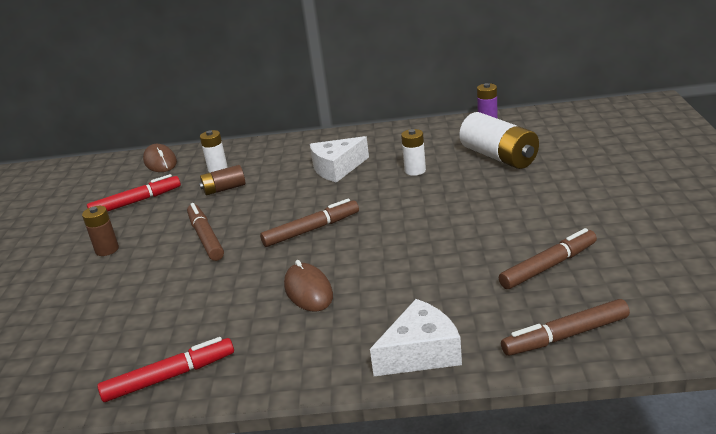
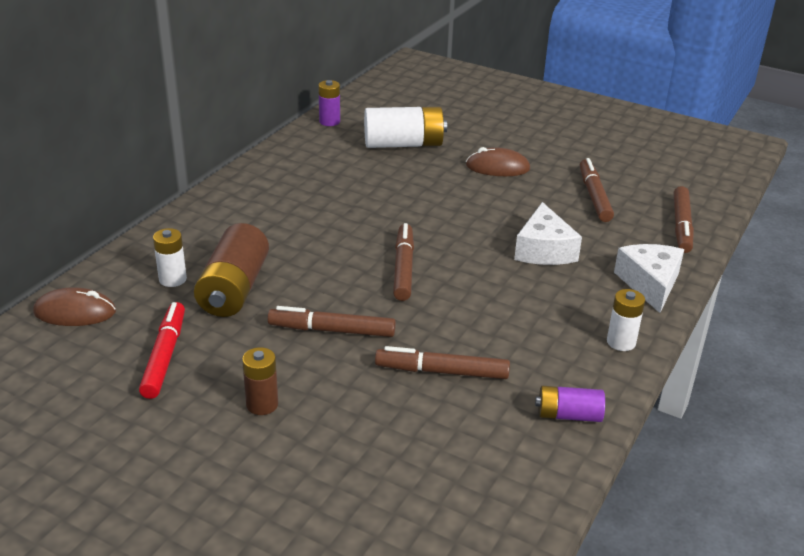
camera: 65 degrees left, 5 degrees up
red marker [97,337,234,402] -> purple battery [535,386,605,422]
brown battery [199,165,245,195] -> brown battery [194,223,269,317], size x1.79
brown mouse [284,260,333,312] -> brown mouse moved to [466,147,530,176]
white cheese [310,136,369,183] -> white cheese moved to [514,202,582,265]
white battery [401,129,426,176] -> white battery moved to [607,289,645,351]
none -> brown marker [375,346,510,379]

